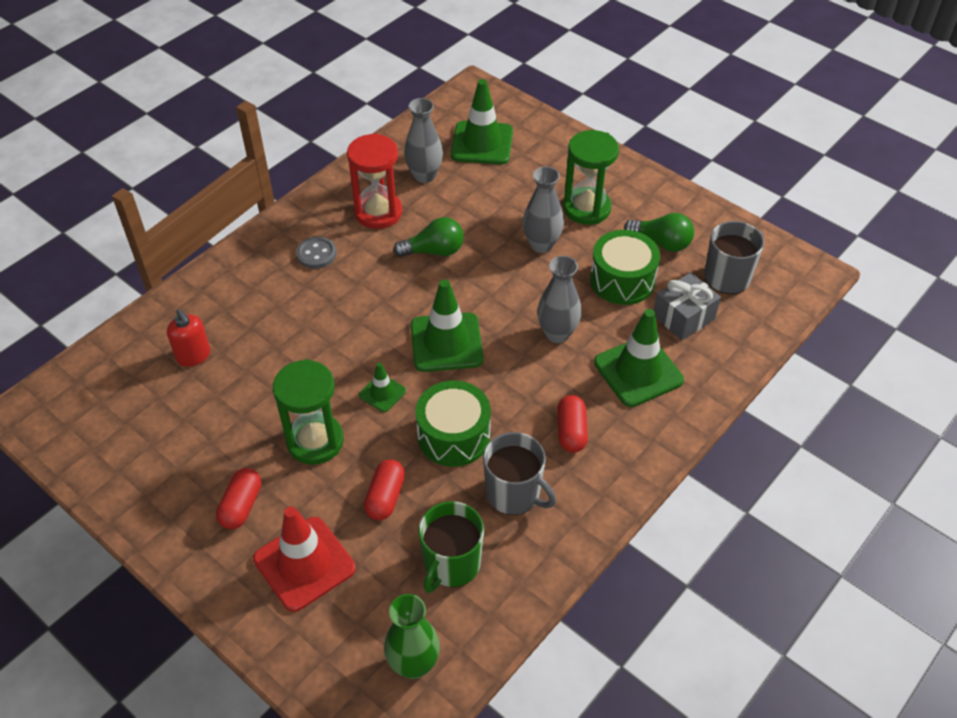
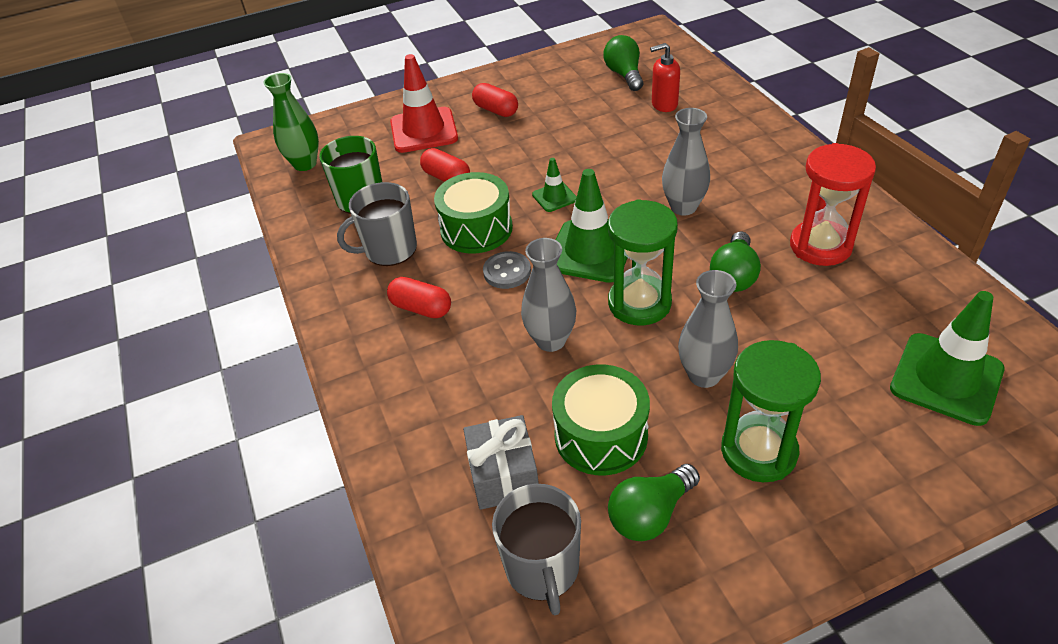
camera: 120 degrees right, 5 degrees down
green hourglass [273,359,344,465] -> green hourglass moved to [608,199,678,325]
grey button [296,236,337,269] -> grey button moved to [483,251,531,289]
grey vase [404,98,443,183] -> grey vase moved to [662,108,710,216]
green traffic cone [594,309,684,407] -> none
none -> green light bulb [603,35,643,91]

